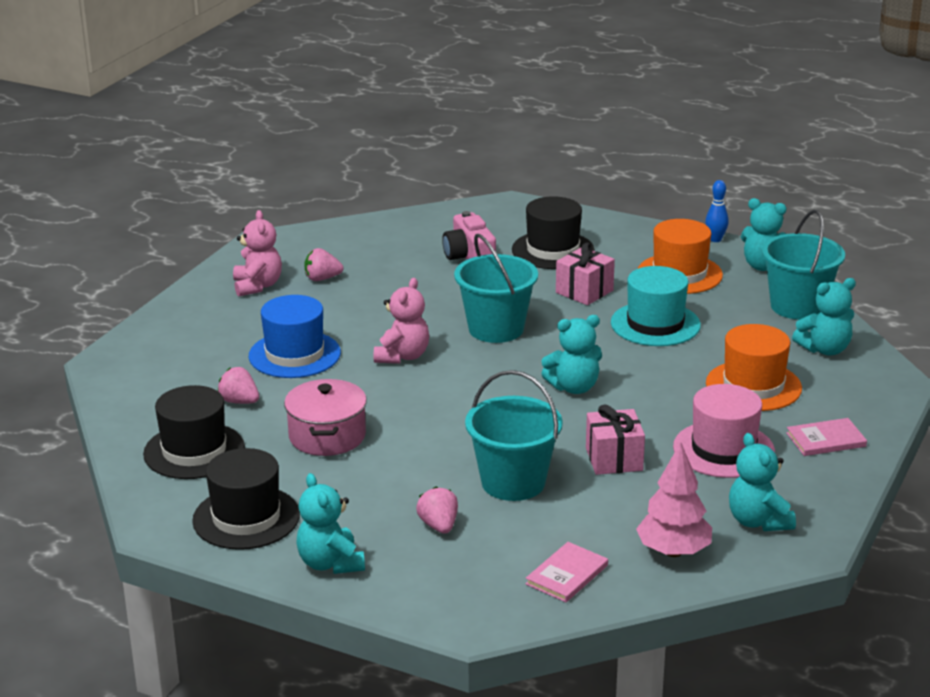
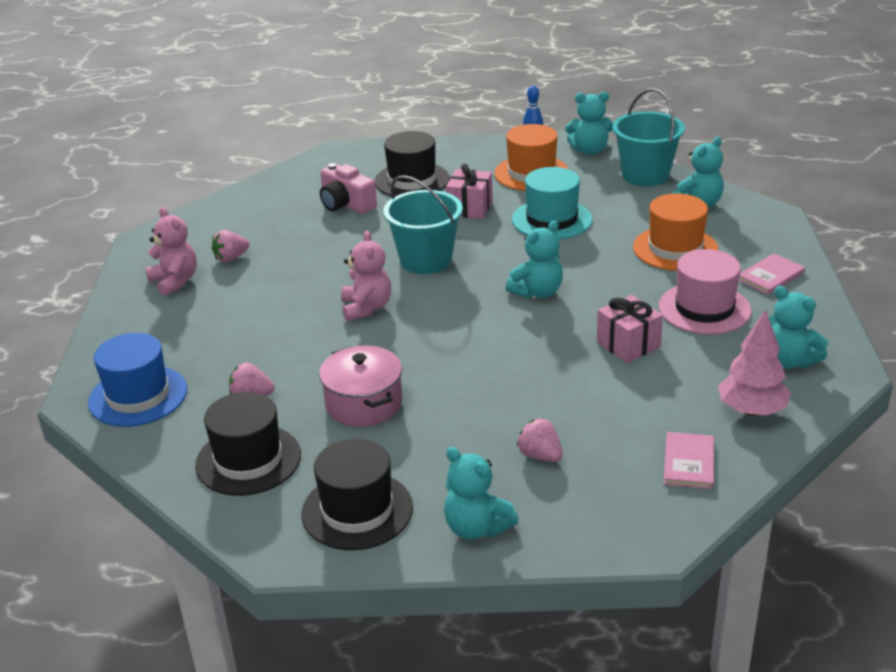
camera: 25 degrees left, 5 degrees up
blue hat [249,295,341,378] -> blue hat moved to [88,333,187,427]
turquoise bucket [465,370,563,501] -> none

